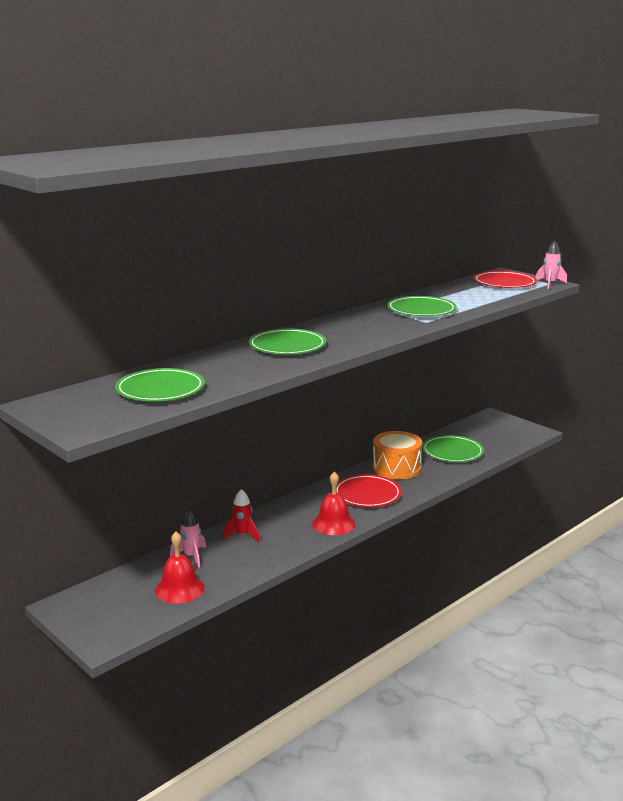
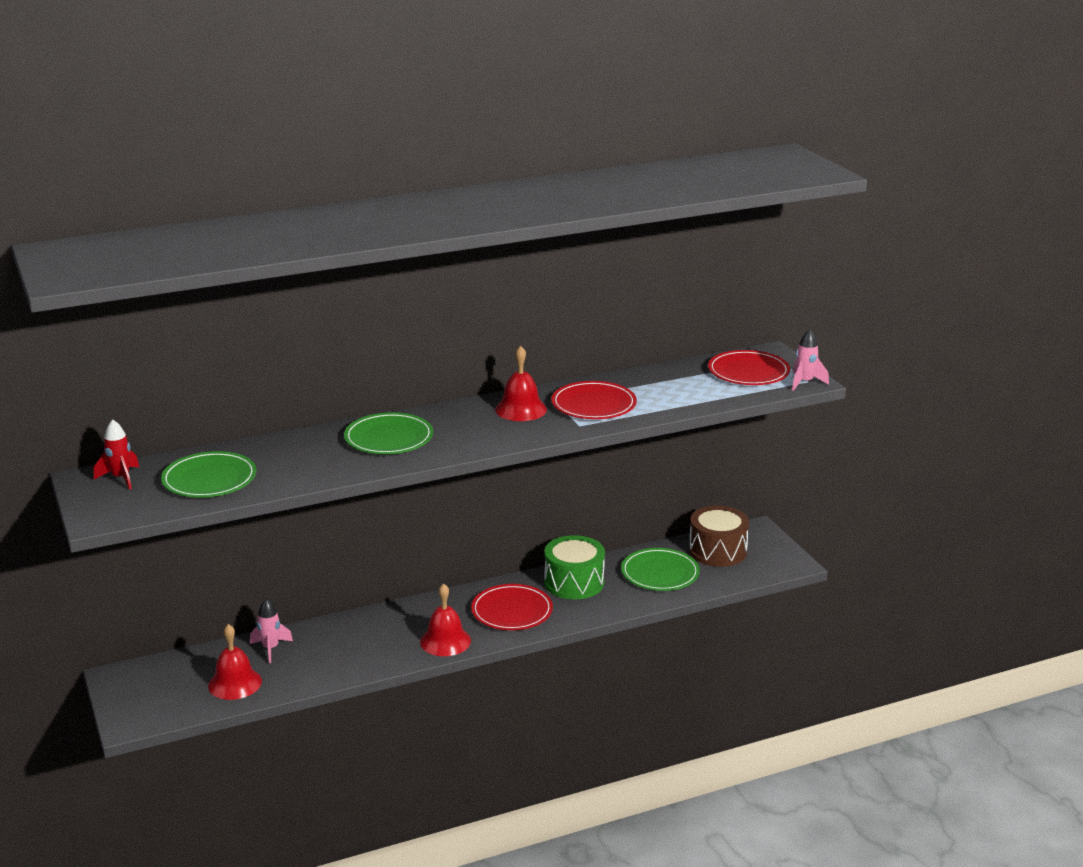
camera: 20 degrees right, 5 degrees up
red rocket [223,489,260,542] -> red rocket moved to [94,419,139,490]
orange drum [373,431,422,479] -> green drum [544,535,605,599]
green plate [387,296,457,316] -> red plate [551,381,637,419]
none -> red bell [495,345,547,421]
none -> brown drum [689,506,749,567]

